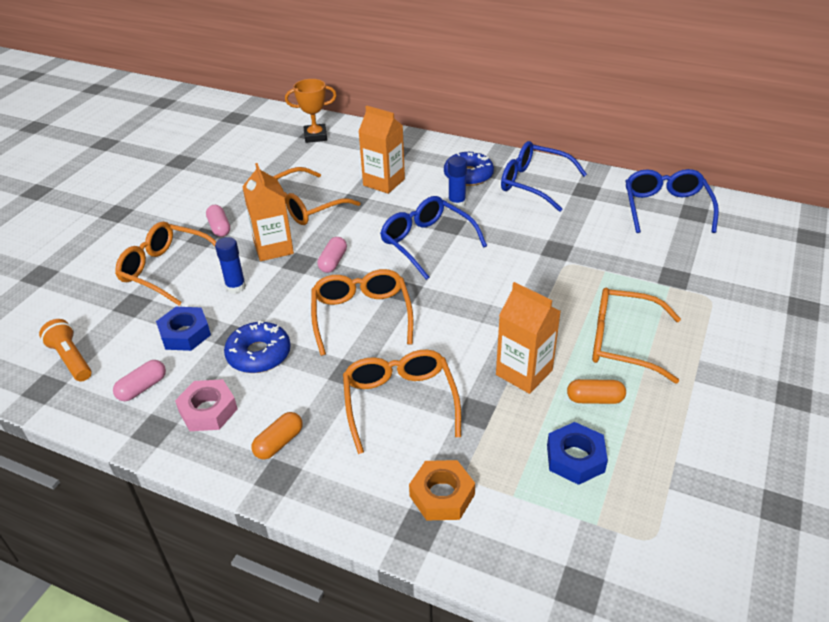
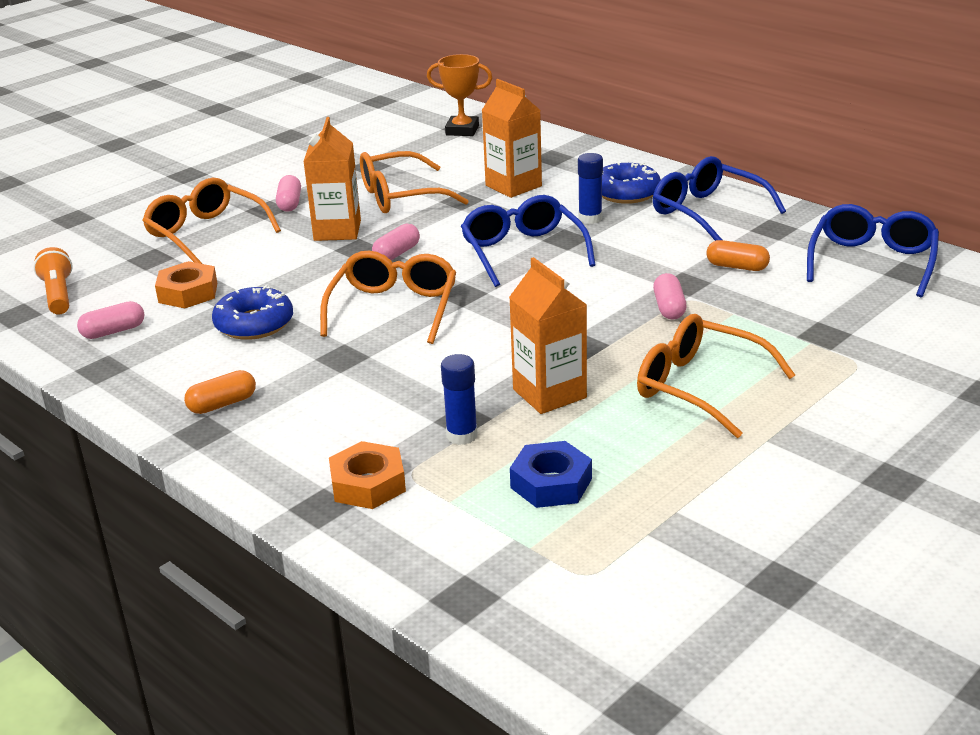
camera: 20 degrees right, 10 degrees down
blue nut [156,307,211,351] -> orange nut [155,261,217,308]
pink nut [175,379,237,431] -> none
blue glue stick [215,237,246,294] -> blue glue stick moved to [441,354,478,445]
orange glasses [343,350,461,454] -> none
orange capsule [567,379,626,404] -> orange capsule moved to [706,240,770,271]
none -> pink capsule [653,273,686,320]

